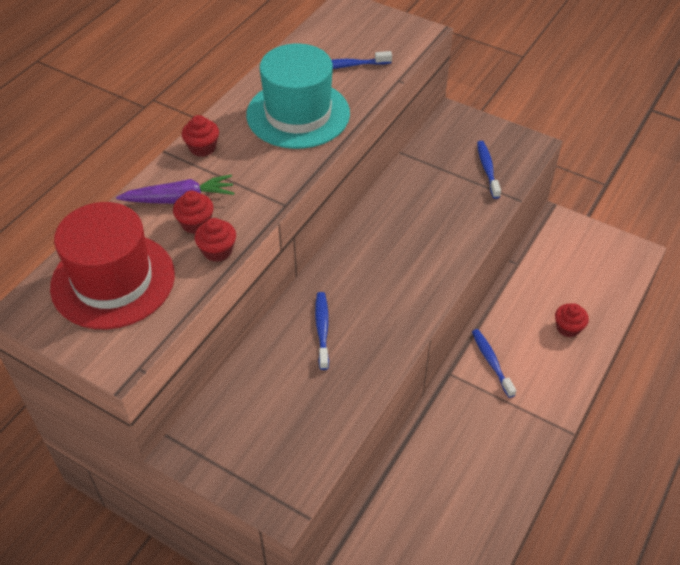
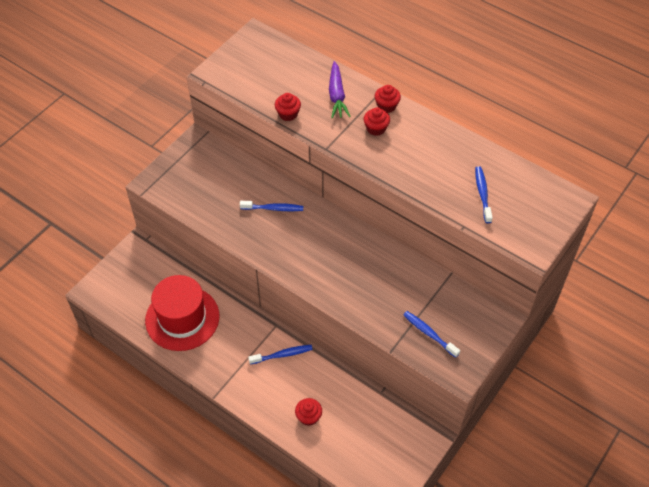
camera: 95 degrees right, 5 degrees up
red hat [50,202,175,329] -> red hat moved to [145,275,219,351]
red cupcake [173,191,214,234] -> red cupcake moved to [363,107,390,136]
turquoise hat [246,44,350,149] -> none
blue toothbrush [477,141,501,199] -> blue toothbrush turned 135 degrees counterclockwise [403,311,460,358]

